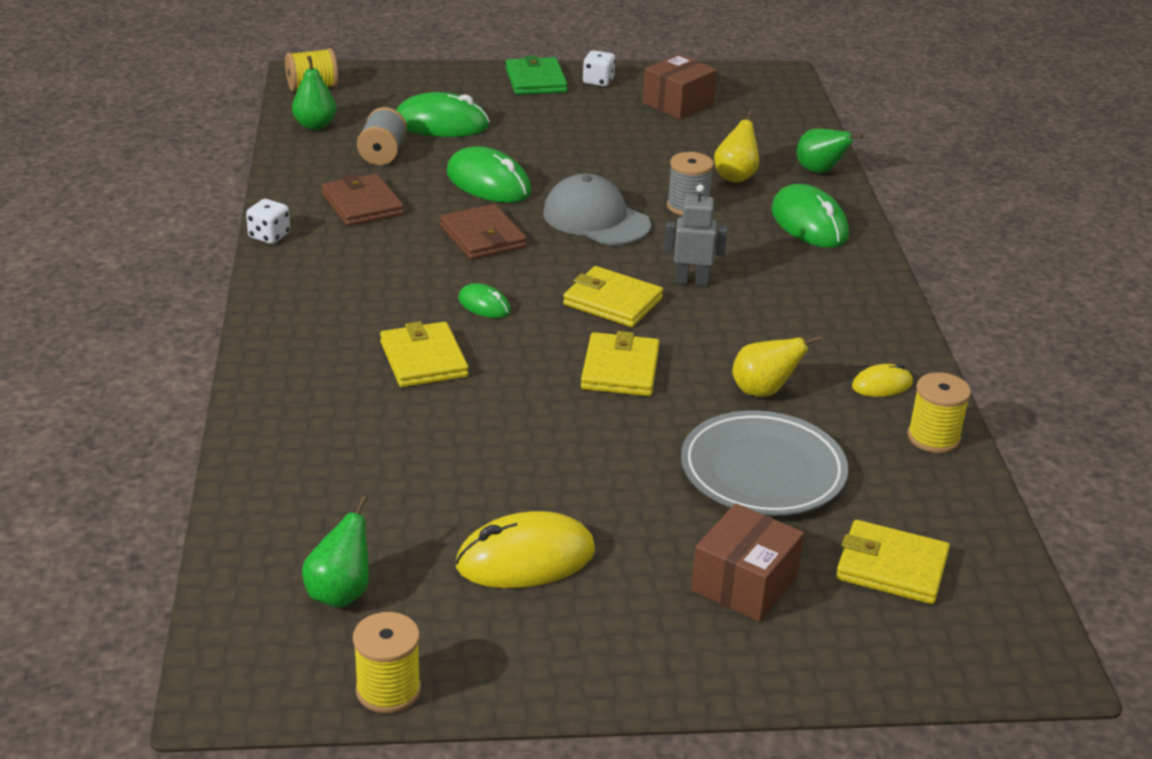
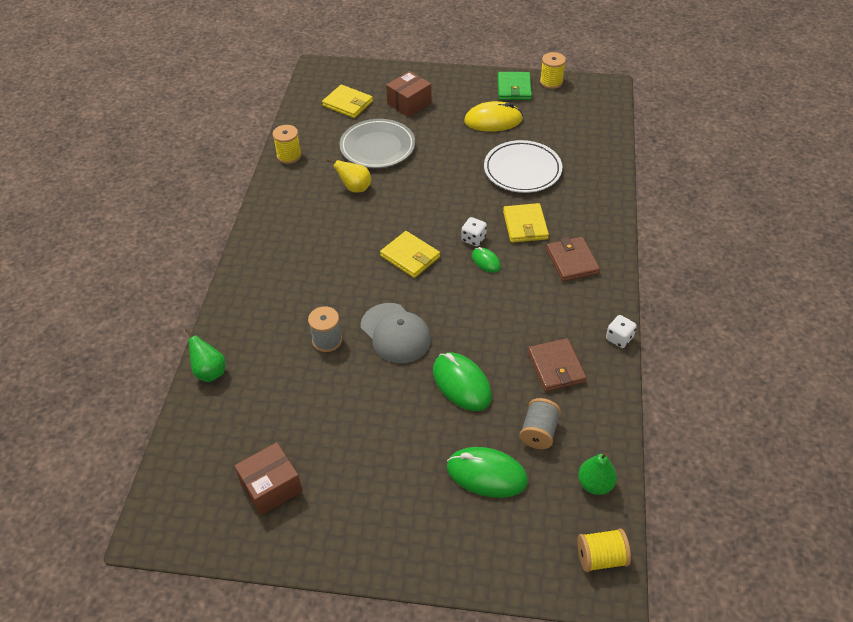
camera: 165 degrees left, 15 degrees up
green pear [302,496,369,607] -> none
brown wallet [440,204,527,260] -> brown wallet moved to [546,237,600,282]
green wallet [506,55,568,95] -> green wallet moved to [498,72,532,100]
yellow wallet [581,331,660,396] -> none
white dice [582,50,616,87] -> white dice moved to [461,217,487,246]
grey robot [664,184,727,286] -> none
yellow pear [714,110,759,183] -> none
green mouse [771,184,849,248] -> none
yellow mouse [852,363,913,397] -> none
none -> white plate [484,140,562,193]

